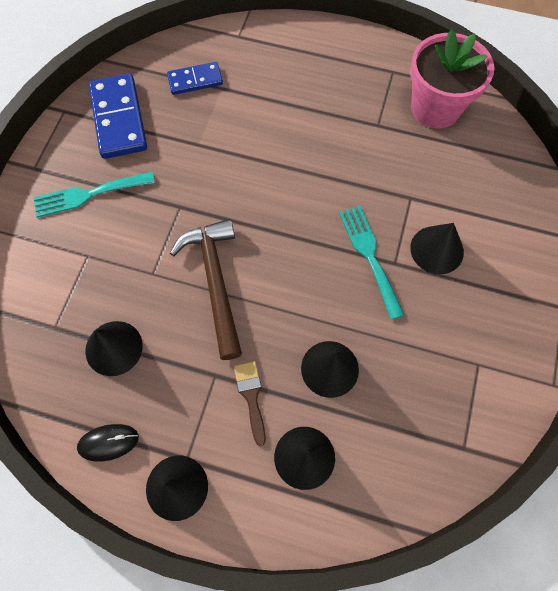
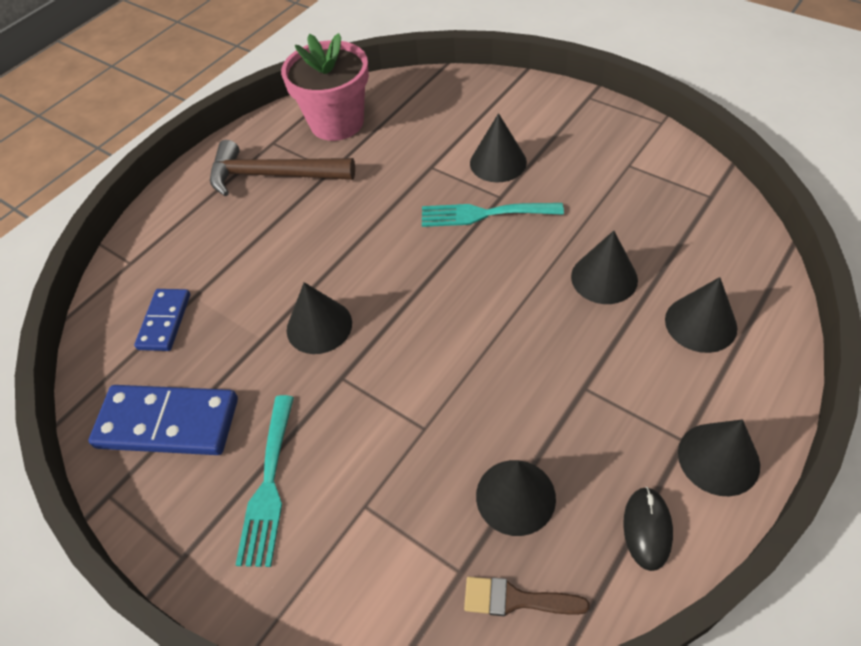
camera: 65 degrees left, 15 degrees down
brown hammer [170,219,242,360] -> brown hammer moved to [210,140,355,196]
brown brush [234,361,266,446] -> brown brush moved to [464,577,590,616]
none -> black cone [287,282,352,354]

